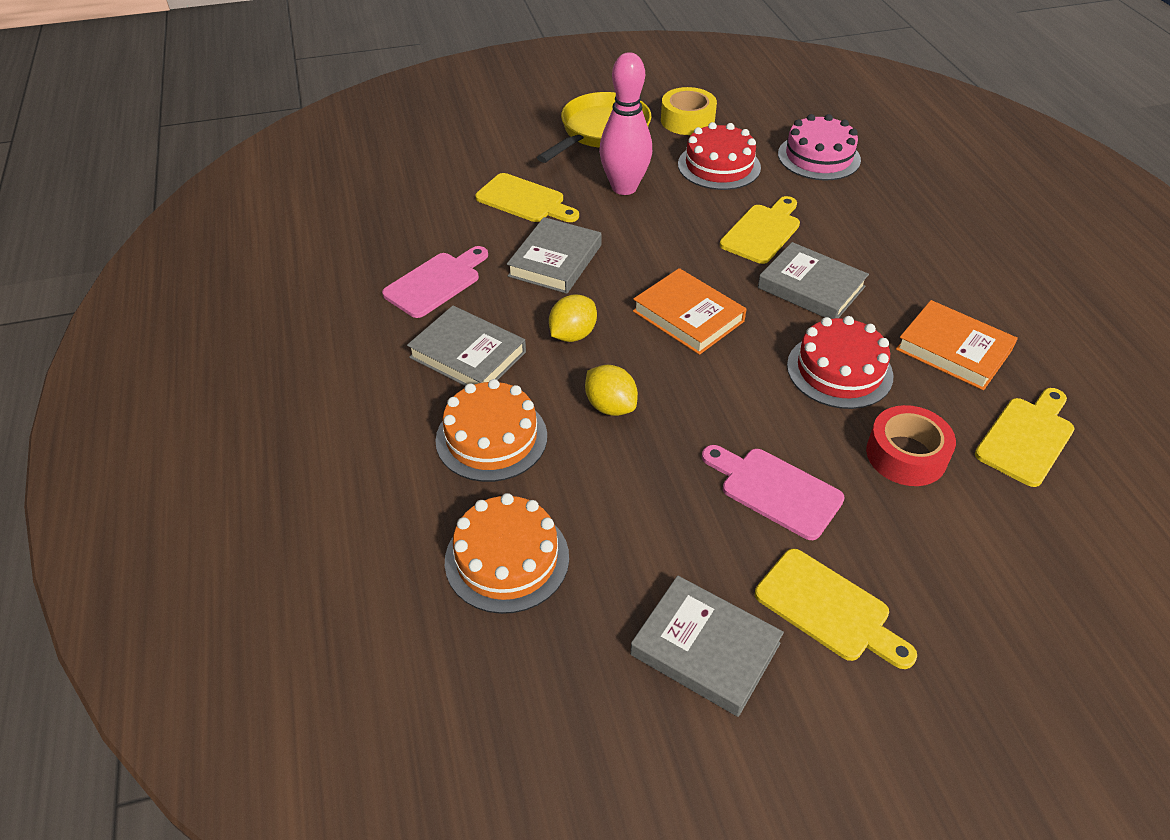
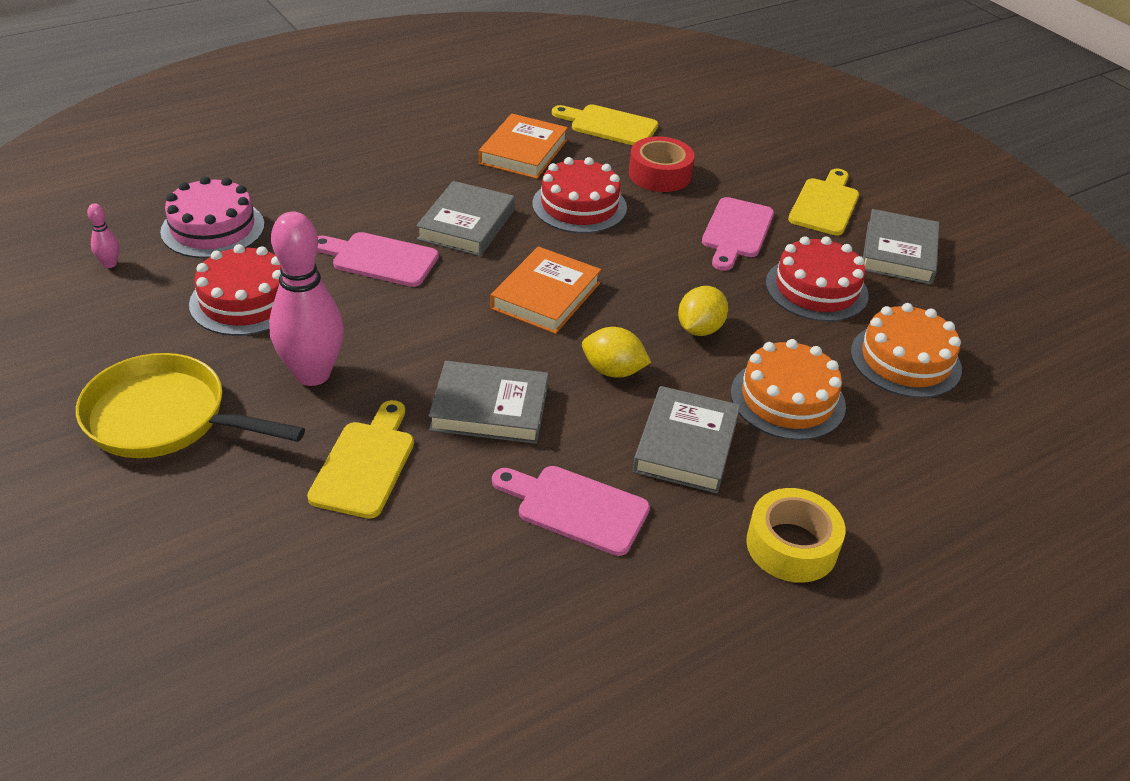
camera: 110 degrees left, 5 degrees down
yellow tape [661,87,717,135] -> yellow tape moved to [746,488,845,583]
yellow cutting board [720,196,800,264] -> pink cutting board [317,232,439,287]
none -> pink bowling pin [87,203,119,268]
none -> red cake [766,236,869,322]

